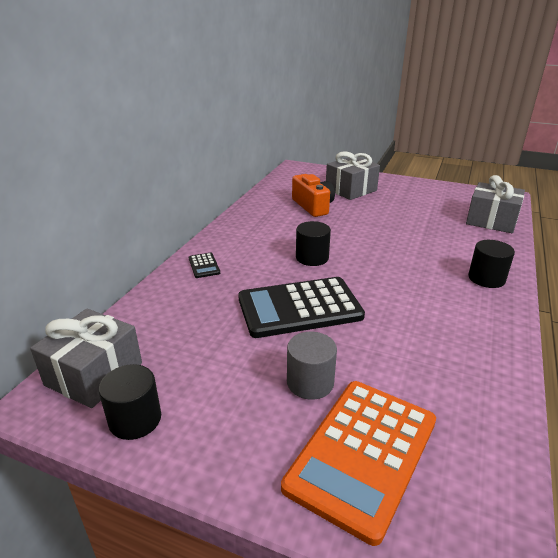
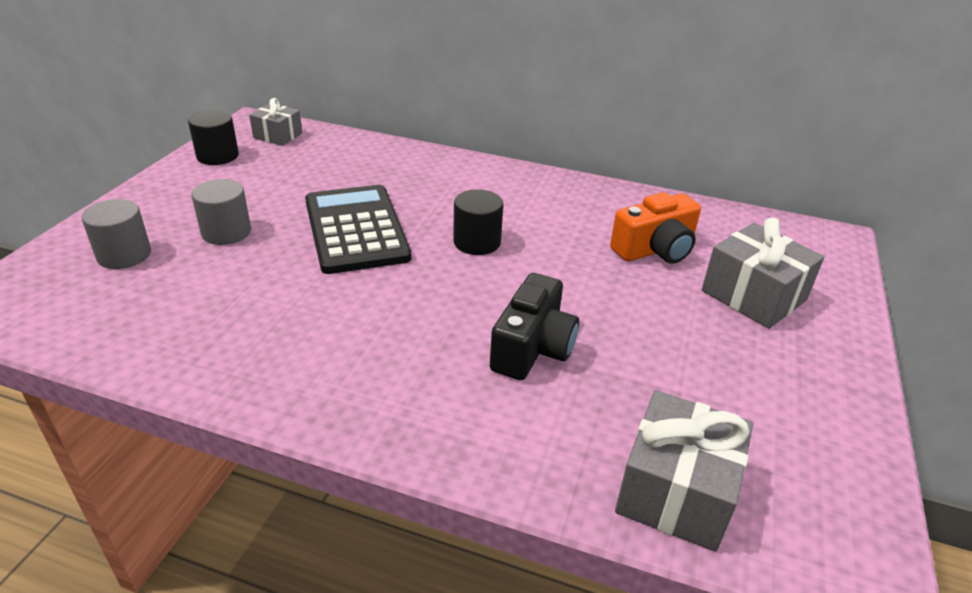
camera: 85 degrees right, 5 degrees up
grey gift [30,309,142,408] -> grey gift [249,98,302,146], size x0.62
black calculator [189,253,220,278] -> none
orange calculator [281,381,436,546] -> grey cylinder [82,199,151,269]
black cylinder [468,240,515,288] -> none
none -> black camera [490,273,579,380]

